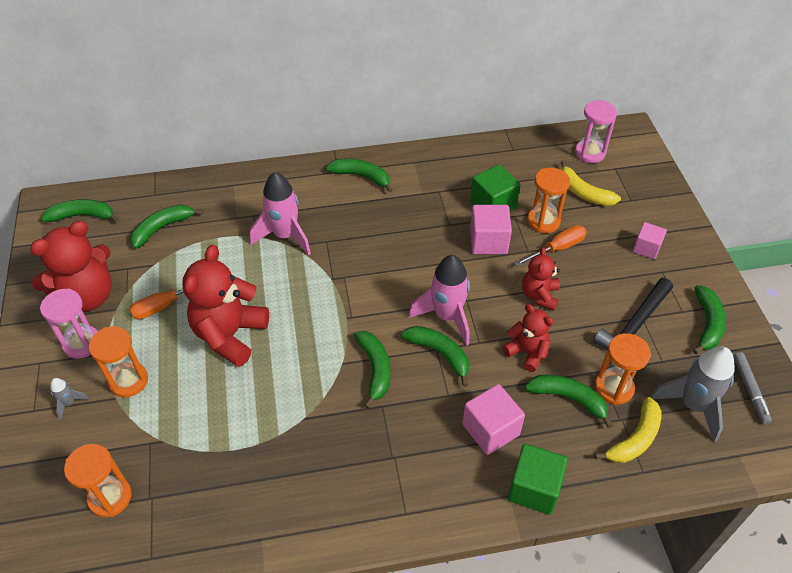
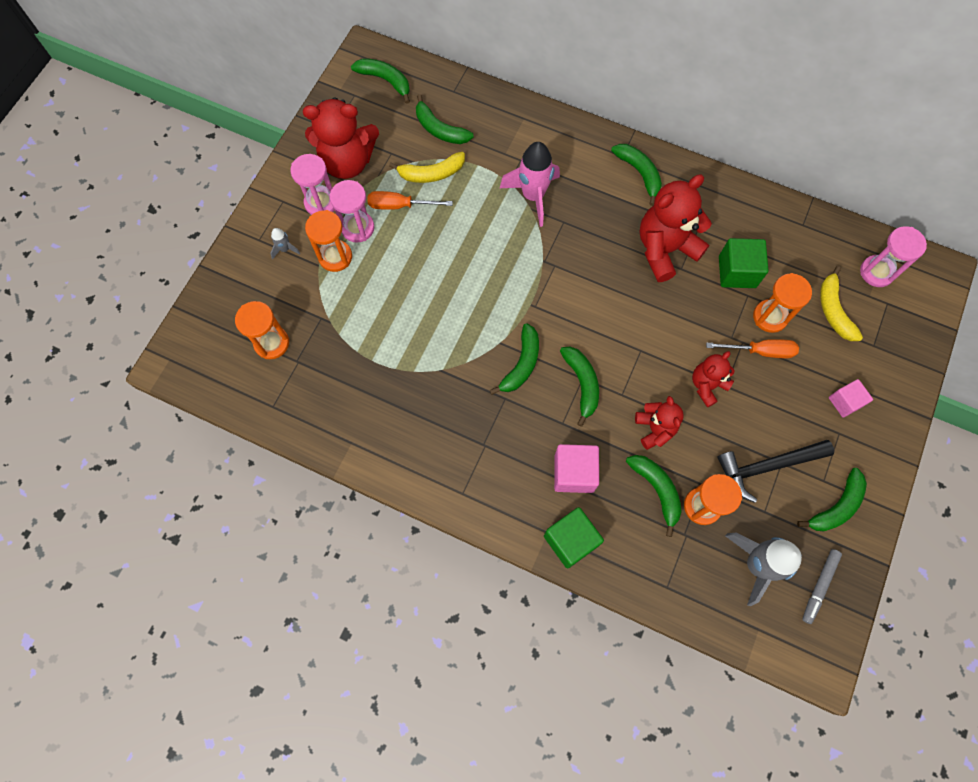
camera: 35 degrees right, 20 degrees up
green banana [130,205,203,249] -> green banana turned 135 degrees counterclockwise [416,94,474,144]
red teddy bear [182,245,269,367] -> red teddy bear moved to [639,174,712,282]
pink rocket [409,255,470,346] -> none
pink cube [470,205,512,254] -> none
yellow banana [594,397,661,463] -> yellow banana moved to [389,152,465,183]
none -> pink hourglass [330,180,374,243]

